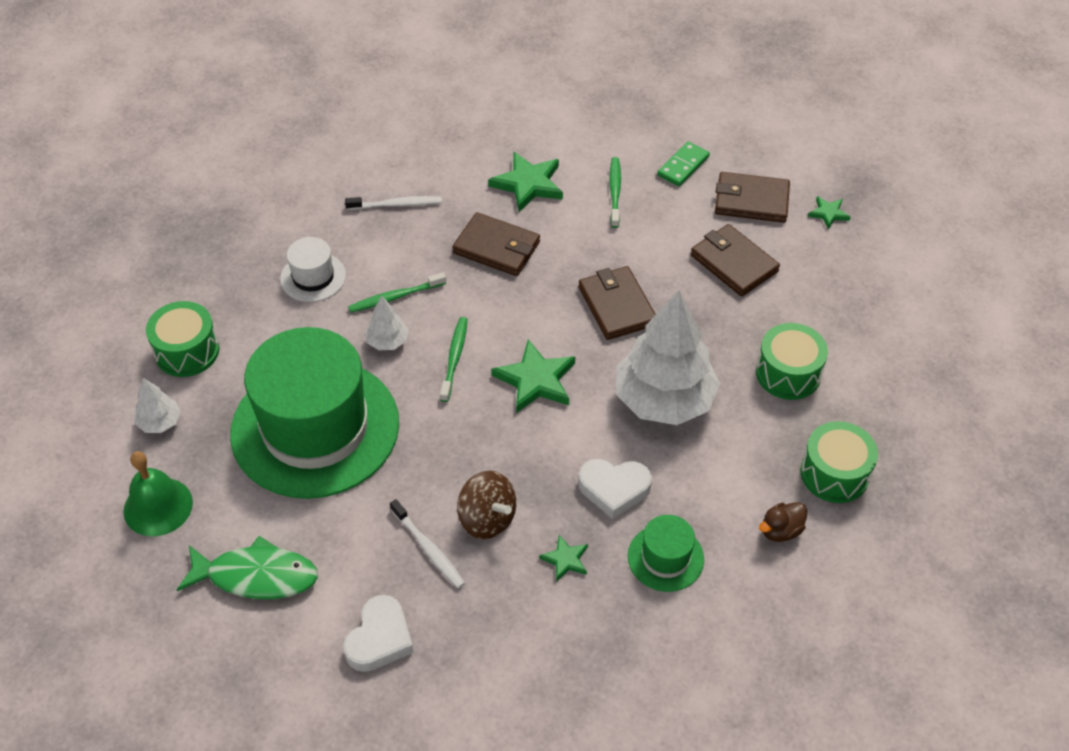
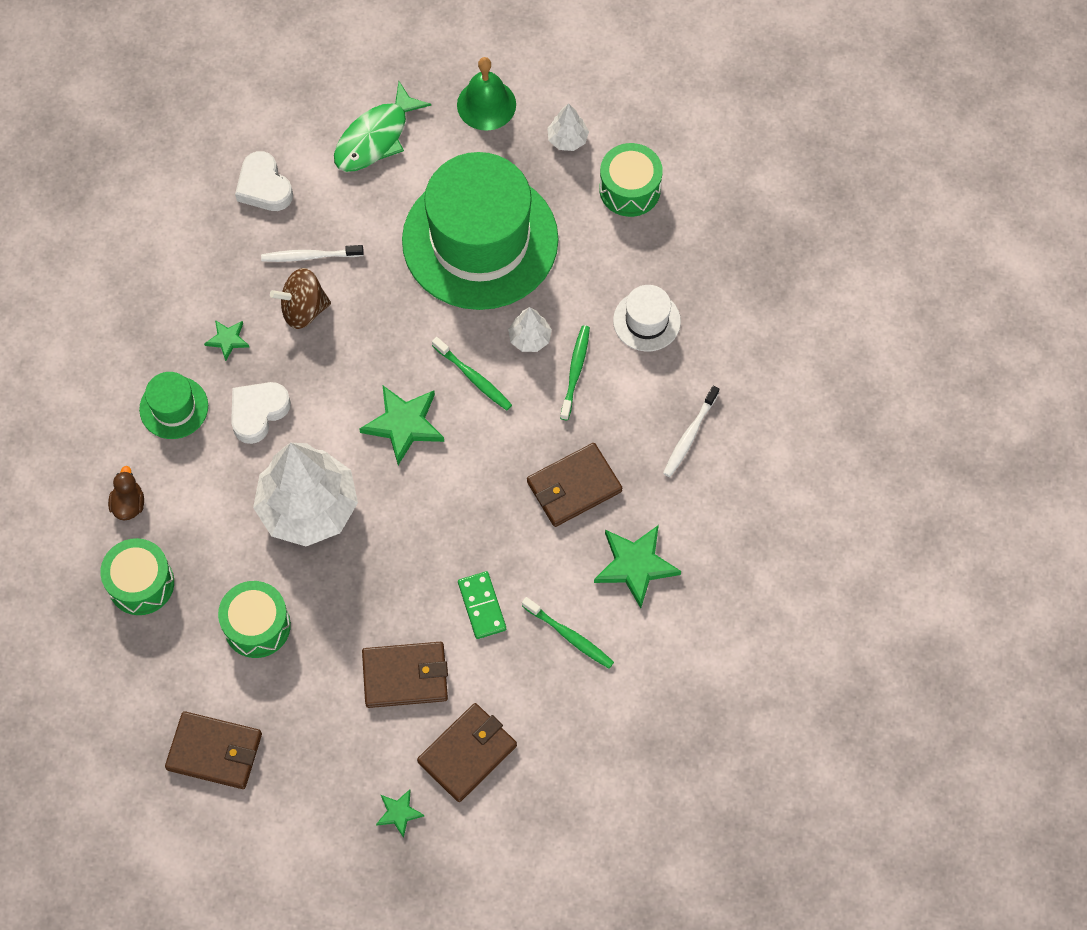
camera: 125 degrees right, 15 degrees up
brown wallet [579,266,656,340] -> brown wallet moved to [165,711,262,789]
green domino [657,142,710,186] -> green domino moved to [458,571,506,639]

